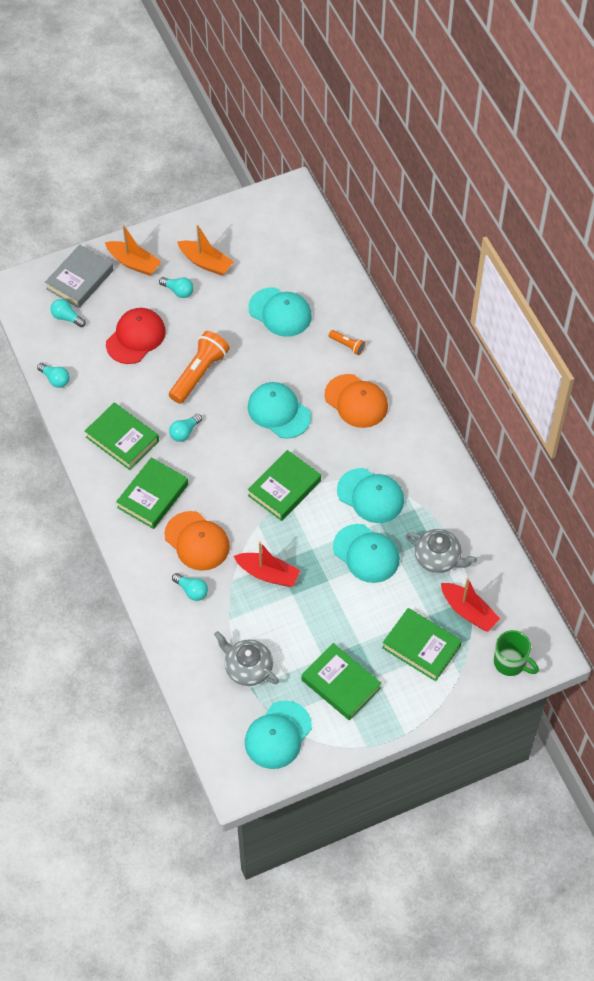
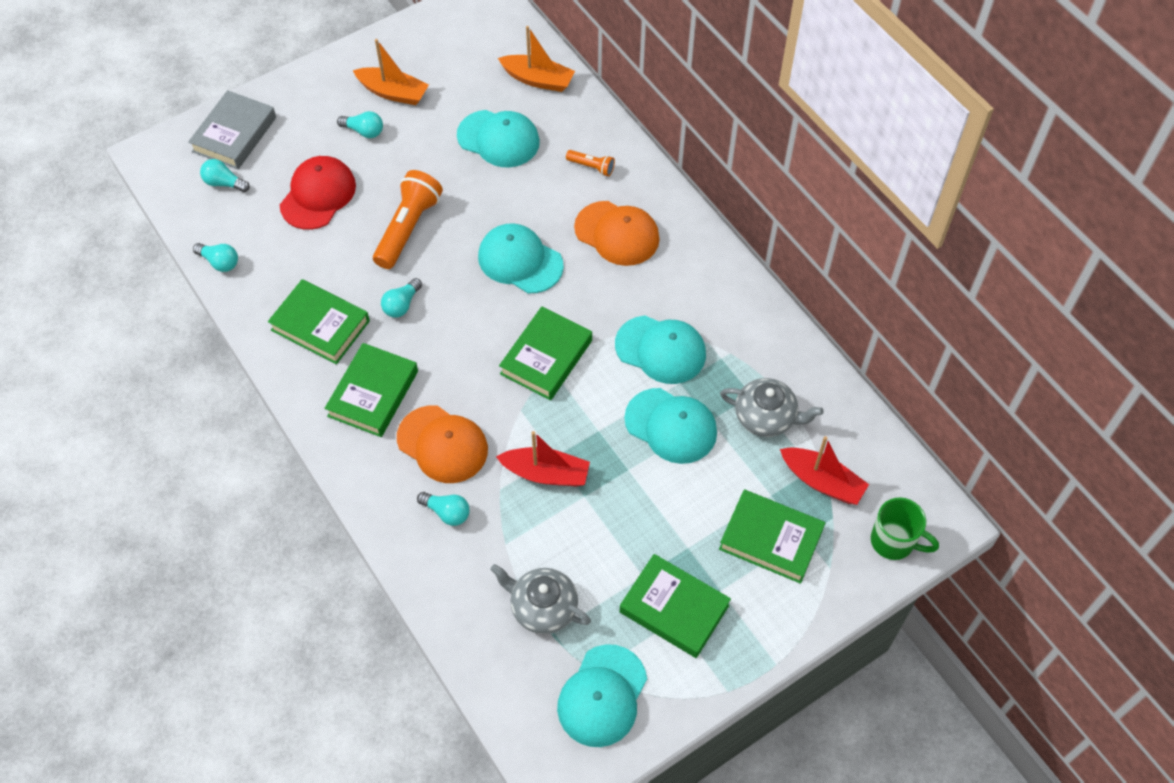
camera: 10 degrees left, 0 degrees up
orange boat [105,225,162,276] -> orange boat moved to [498,26,575,92]

